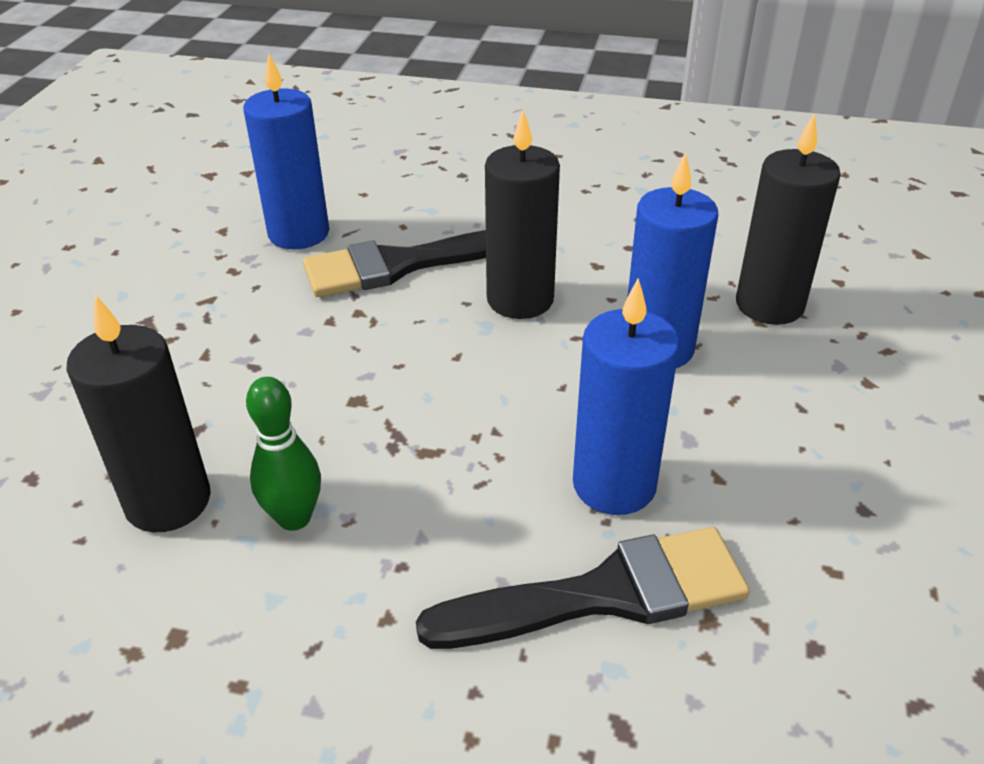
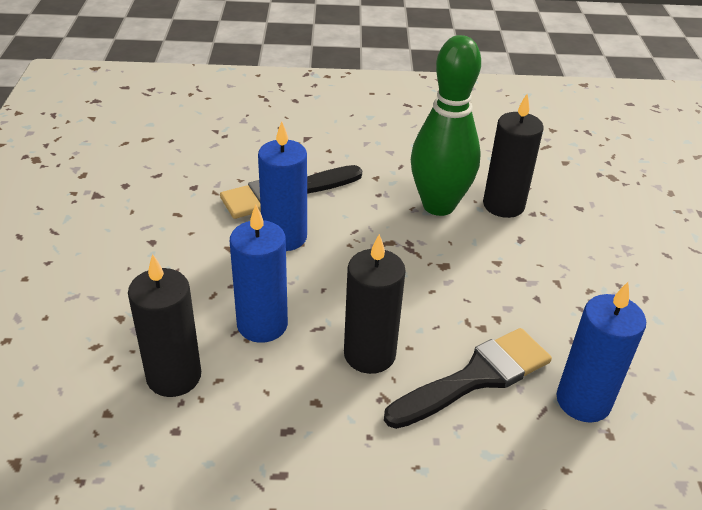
camera: 165 degrees right, 0 degrees up
green bowling pin [246,377,321,531] -> green bowling pin [411,35,481,216], size x2.02

